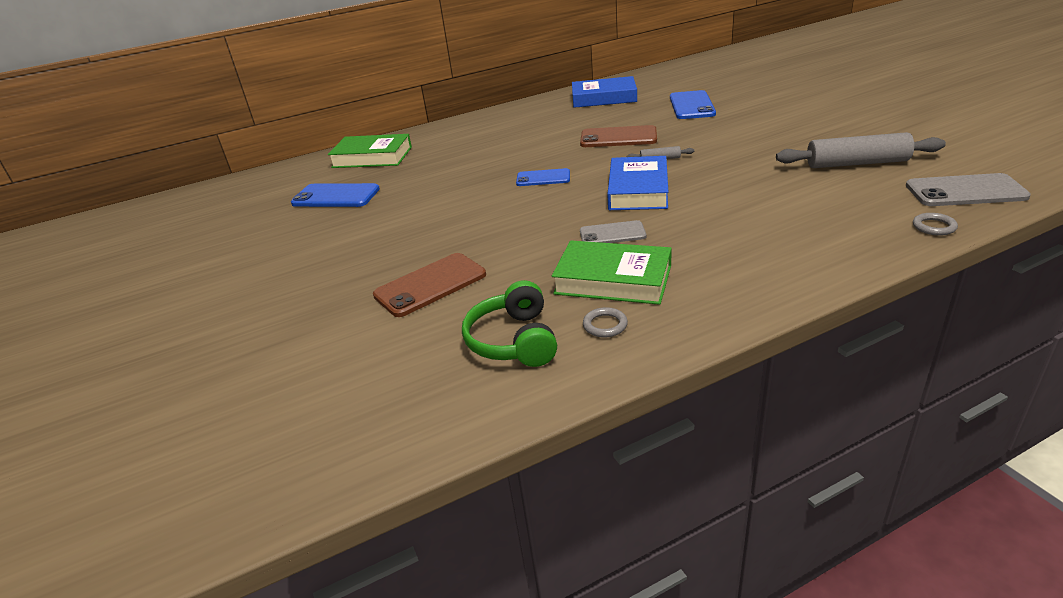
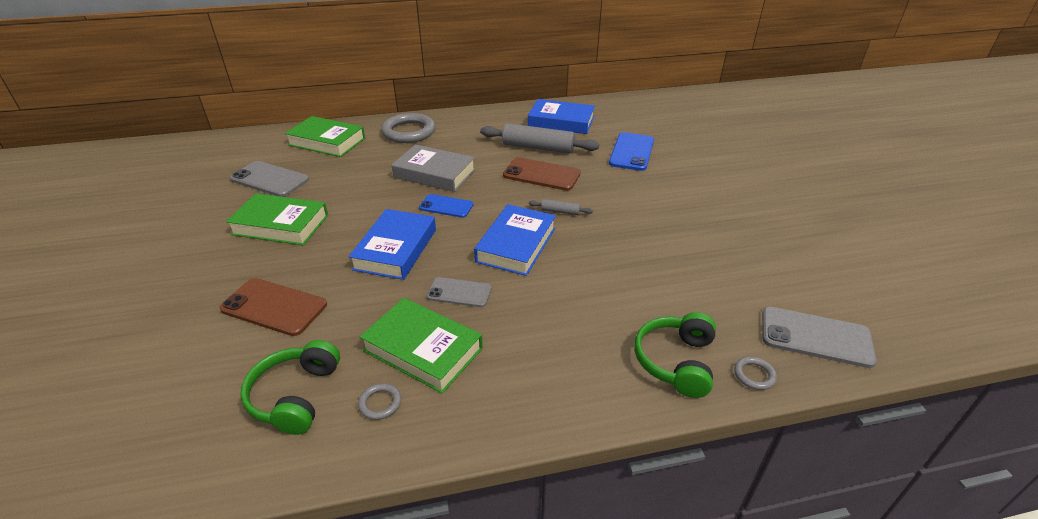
camera: 10 degrees right, 5 degrees up
blue phone [291,183,380,207] -> grey phone [230,161,309,197]
brown phone [373,253,486,317] -> brown phone turned 45 degrees clockwise [220,278,327,336]
grey rolling pin [776,132,946,168] -> grey rolling pin moved to [480,123,599,154]
none -> green book [226,193,328,245]
none -> blue book [349,209,436,280]
none -> grey ring [381,113,435,143]
none -> grey book [392,144,476,192]
none -> green headphones [634,312,716,398]

